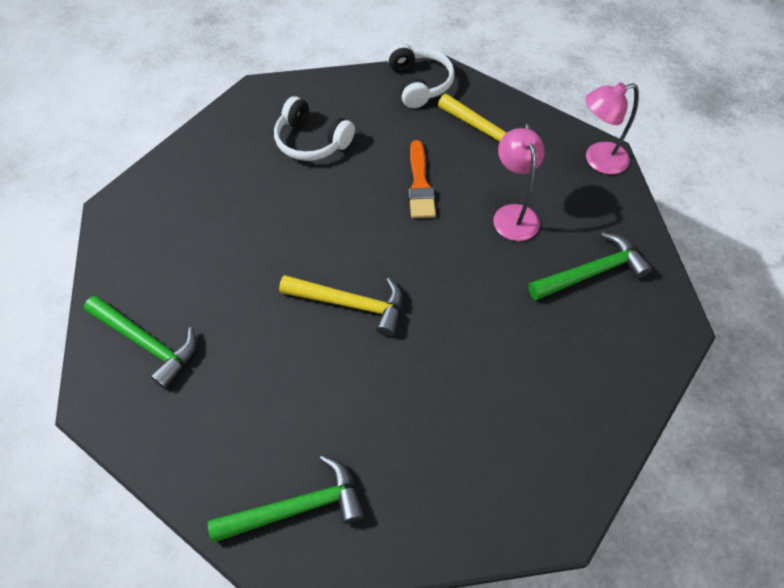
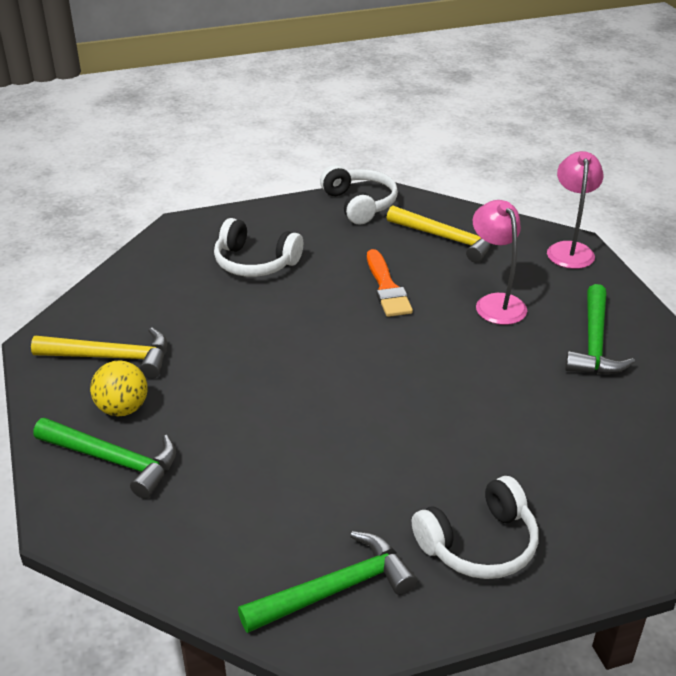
camera: 10 degrees left, 20 degrees down
yellow hammer [279,275,402,337] -> yellow hammer moved to [31,328,167,379]
green hammer [528,232,652,300] -> green hammer turned 135 degrees clockwise [565,284,635,375]
pink lamp [585,82,639,174] -> pink lamp turned 120 degrees clockwise [547,151,604,269]
none -> yellow ball [90,360,148,416]
none -> white headphones [412,476,539,579]

